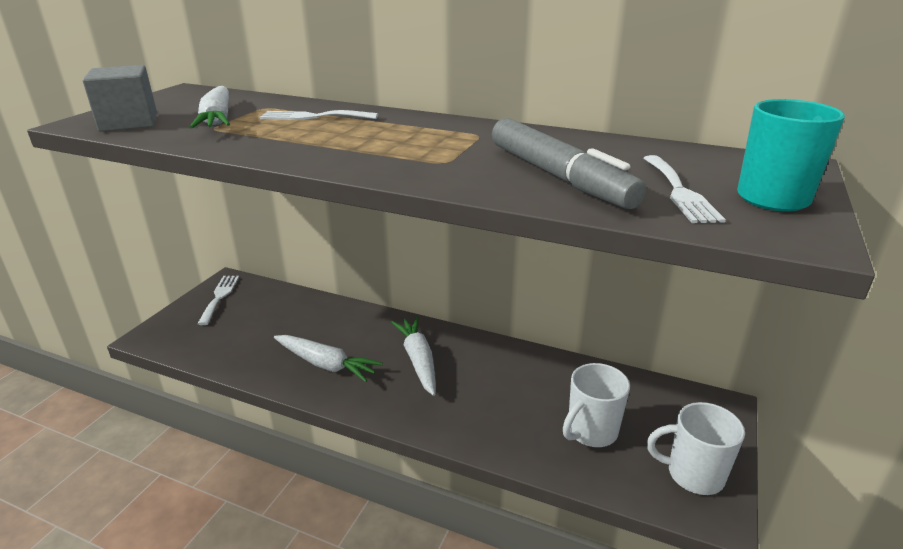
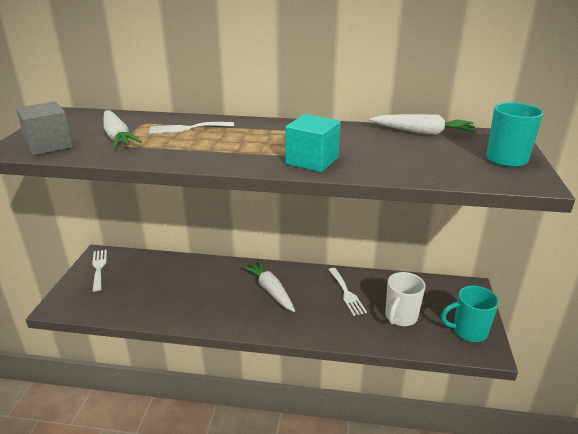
camera: 15 degrees left, 0 degrees up
white carrot [274,335,383,382] -> white carrot moved to [370,114,476,135]
grey marker [492,118,646,209] -> none
white fork [644,155,726,223] -> white fork moved to [328,268,367,316]
white mug [647,402,745,495] -> turquoise mug [441,286,499,342]
none -> turquoise cube [285,114,341,172]

